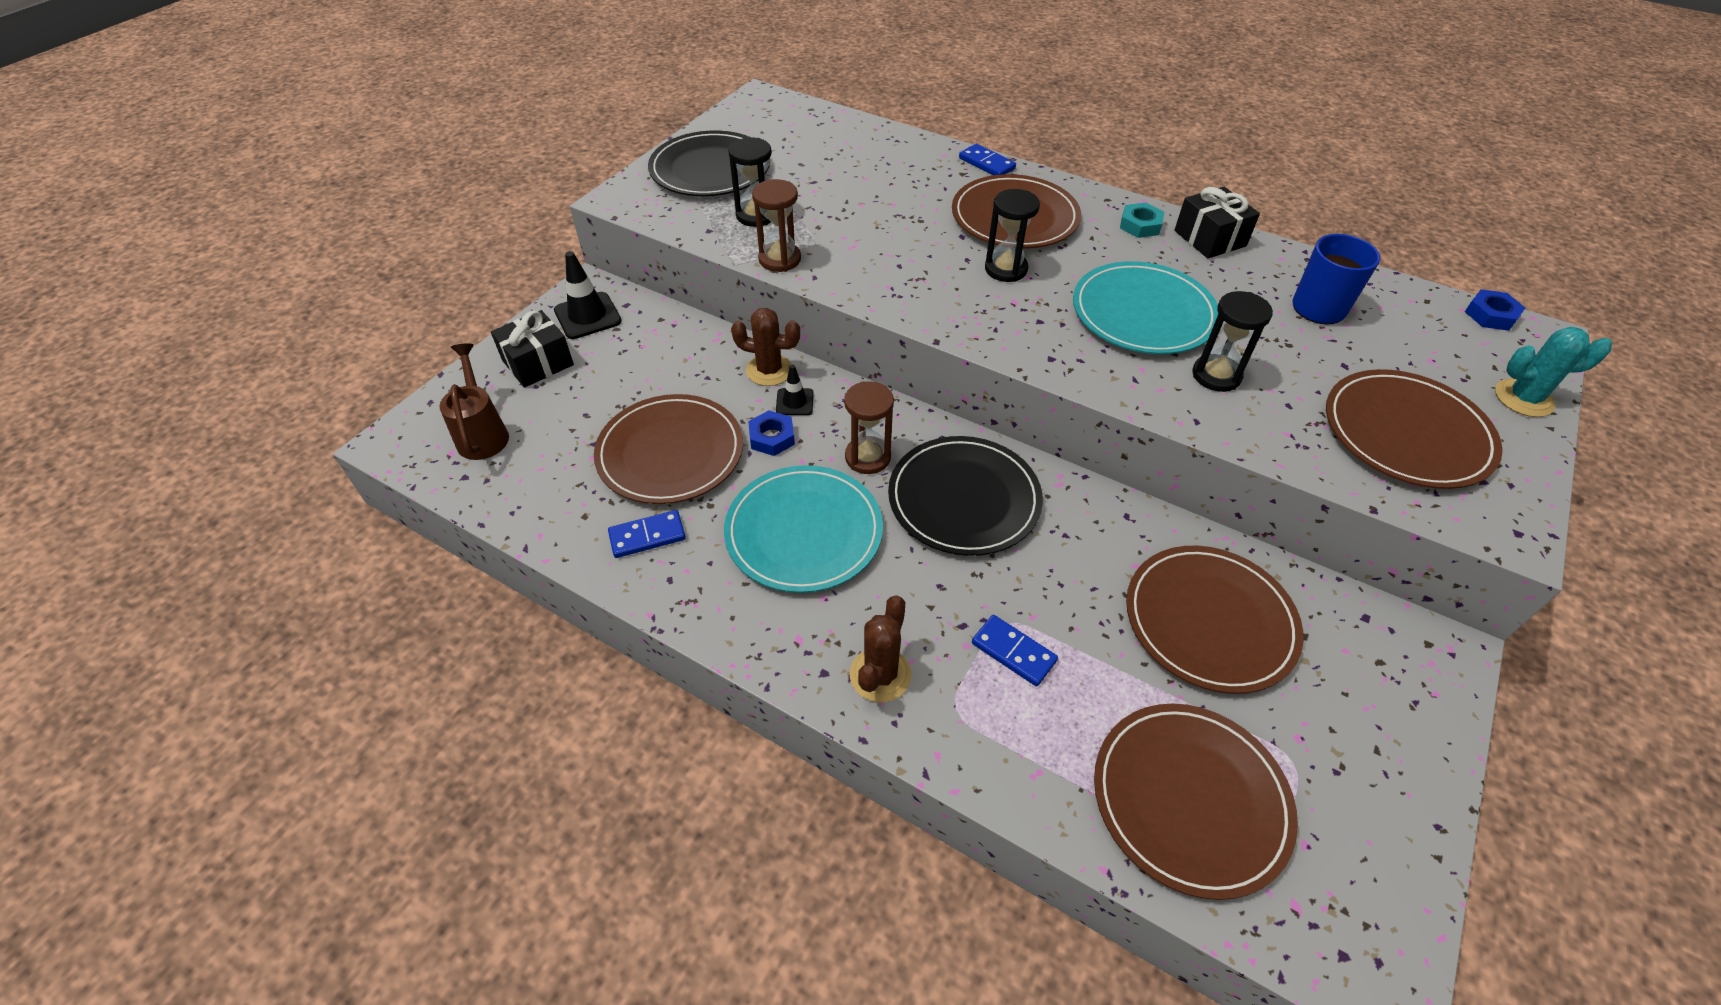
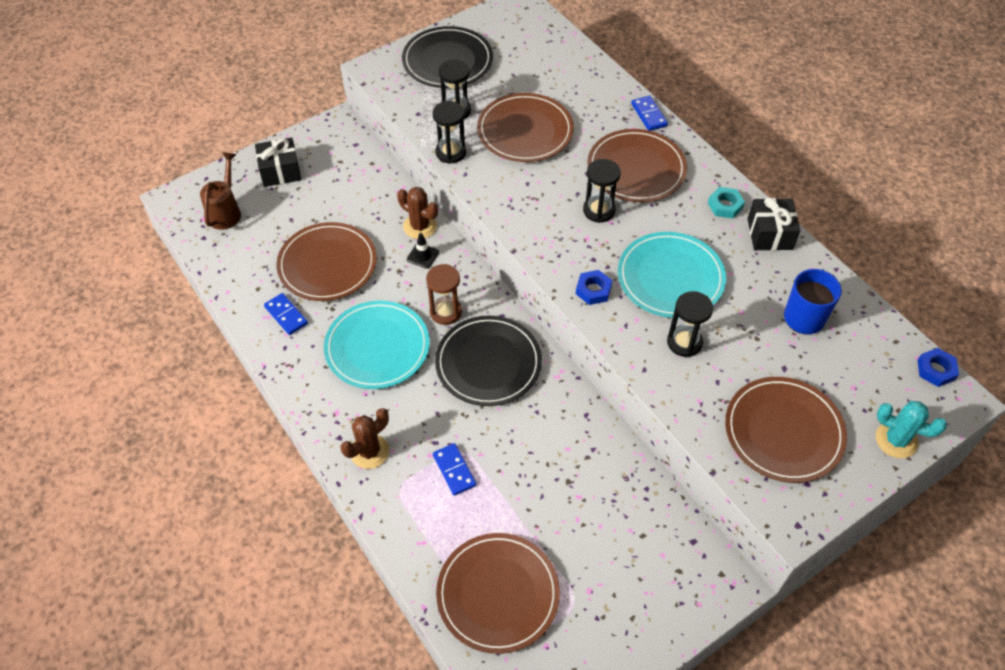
camera: 25 degrees right, 5 degrees up
black traffic cone [554,251,622,339] -> none
blue domino [608,510,686,558] -> blue domino turned 45 degrees clockwise [264,293,308,335]
blue nut [748,410,795,456] -> blue nut moved to [576,270,612,305]
brown hourglass [752,179,801,272] -> black hourglass [433,101,466,164]
brown plate [1126,546,1304,694] -> brown plate moved to [477,93,574,162]

